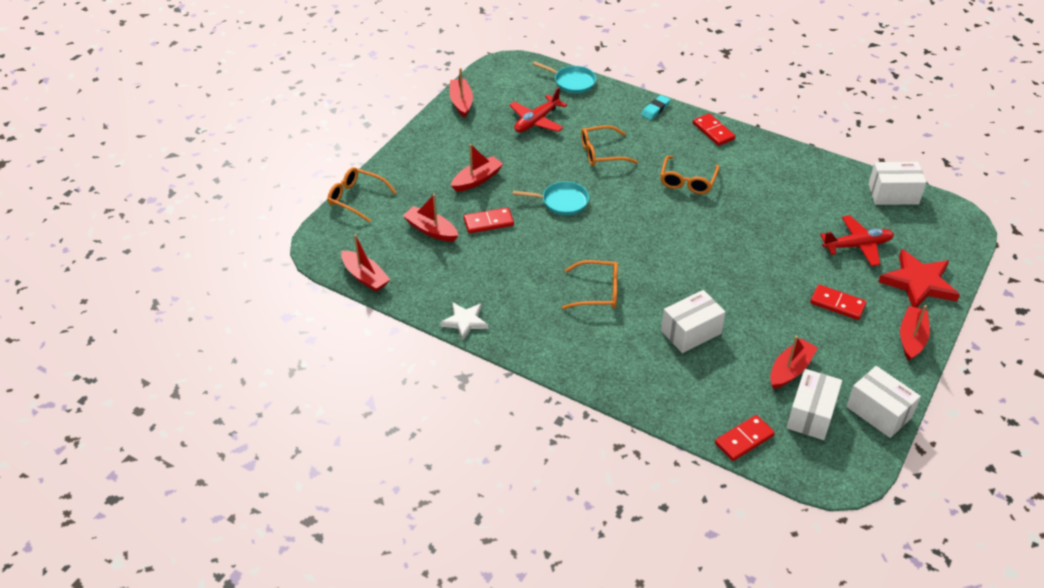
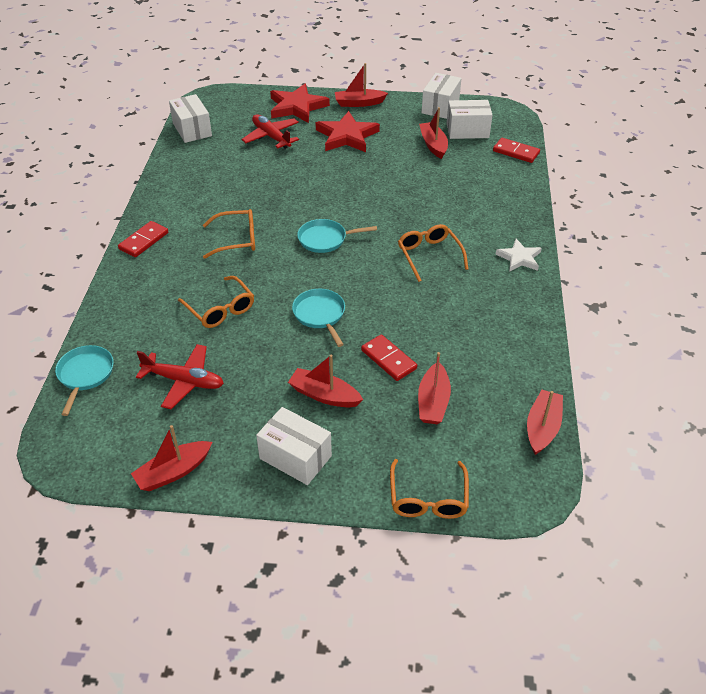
camera: 115 degrees left, 0 degrees up
white star [440,302,488,340] -> white star moved to [496,239,542,272]
turquoise eraser [641,95,671,120] -> none
white box [661,290,726,353] -> white box moved to [256,407,332,485]
red boat [770,336,818,389] -> red boat turned 60 degrees clockwise [419,107,448,159]
red domino [810,285,867,320] -> red star [315,111,380,152]
none -> turquoise pan [297,219,377,253]

